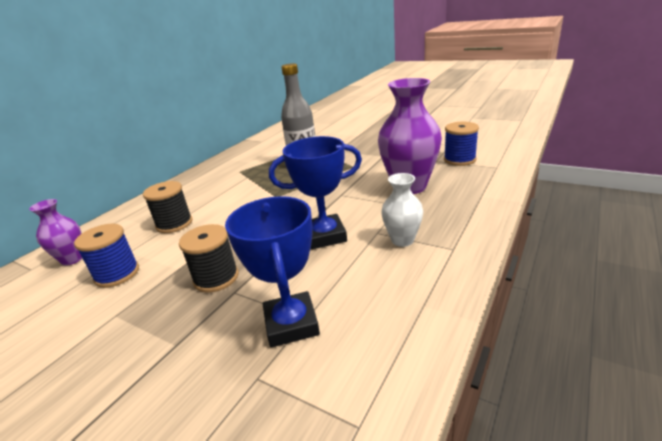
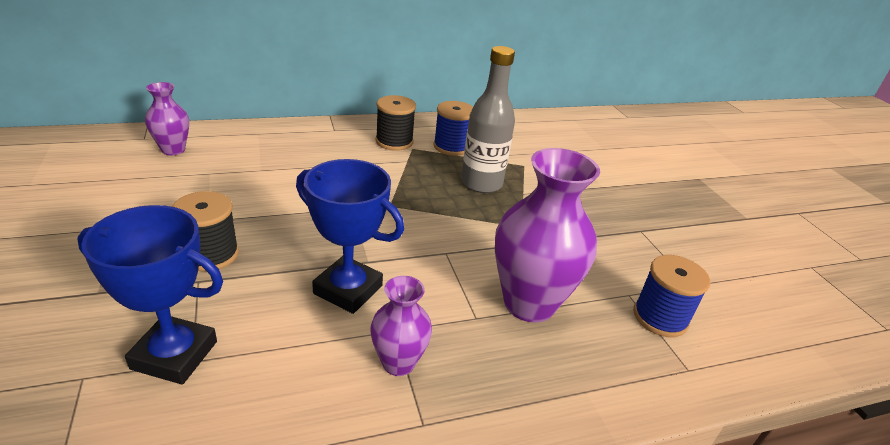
camera: 35 degrees right, 5 degrees up
blue spool [74,224,139,288] -> blue spool moved to [433,101,473,156]
black spool [143,181,192,233] -> black spool moved to [376,95,416,151]
blue trophy [225,196,320,348] -> blue trophy turned 75 degrees clockwise [77,205,223,385]
white vase [381,173,423,247] -> purple vase [370,276,432,376]

